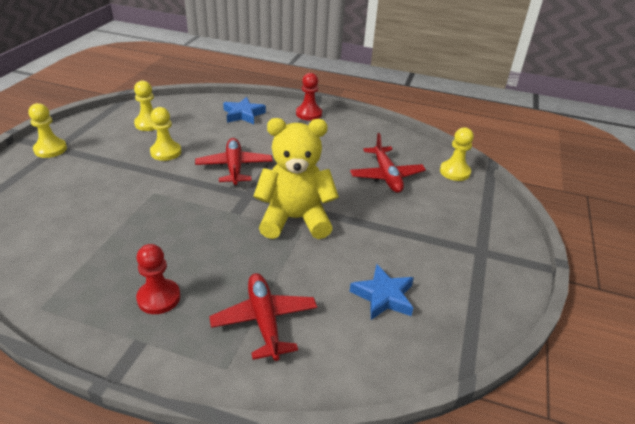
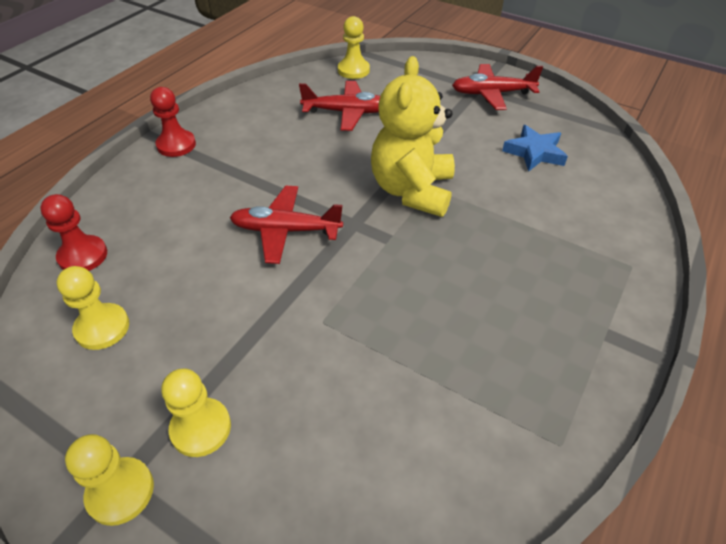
camera: 75 degrees left, 10 degrees up
red pawn [136,244,180,314] -> red pawn moved to [40,194,107,271]
yellow pawn [150,107,181,161] -> yellow pawn moved to [161,368,231,457]
red plane [209,273,317,361] -> red plane moved to [452,64,543,110]
blue star [223,97,266,124] -> none

